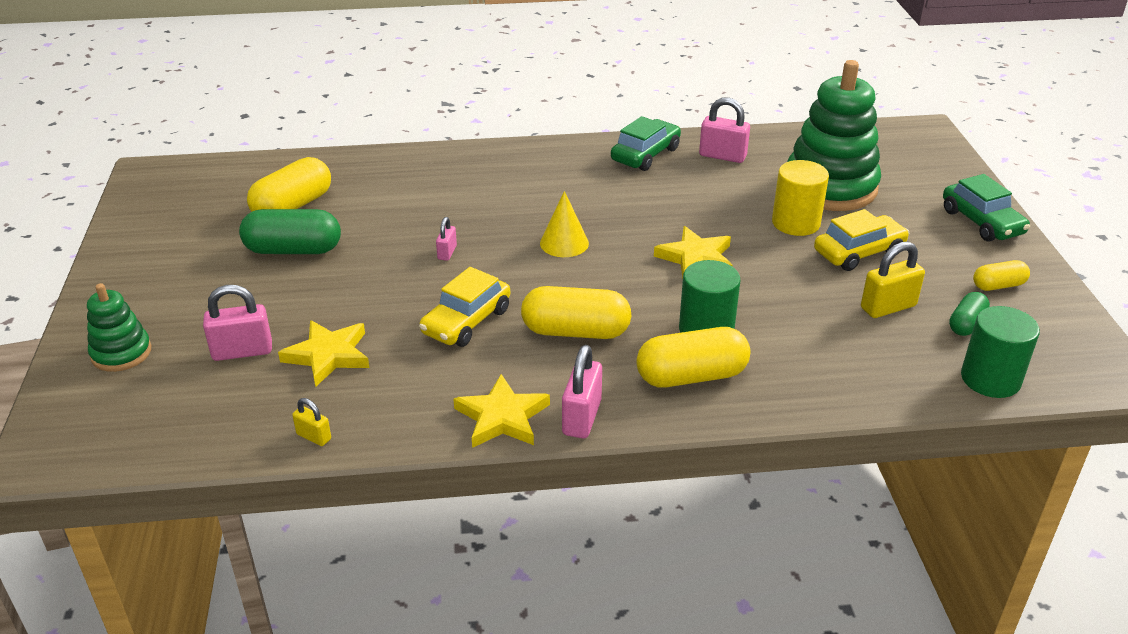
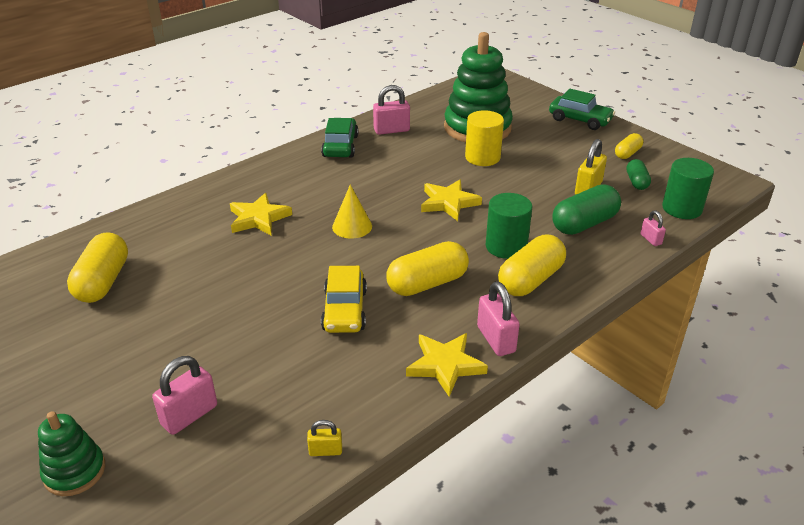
camera: 35 degrees left, 0 degrees up
green capsule [239,209,341,254] -> green capsule moved to [552,185,621,235]
yellow star [278,320,369,387] -> yellow star moved to [230,193,292,235]
pink padlock [436,217,457,261] -> pink padlock moved to [641,210,666,246]
yellow car [814,209,909,271] -> none

